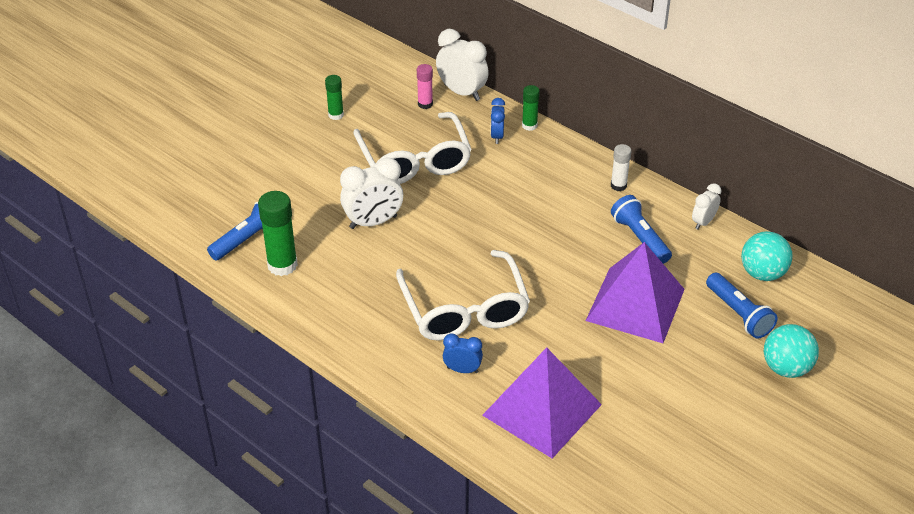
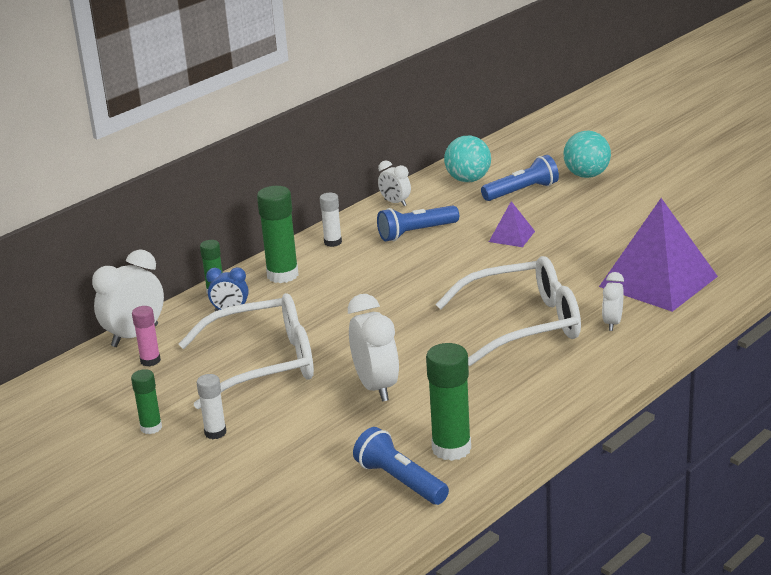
camera: 85 degrees left, 15 degrees down
blue clock [443,333,483,373] -> white clock [602,272,624,331]
purple pyramid [586,242,685,343] -> purple pyramid [489,201,535,247], size x0.45
none -> white glue stick [197,374,226,439]
none -> green glue stick [257,186,299,283]

